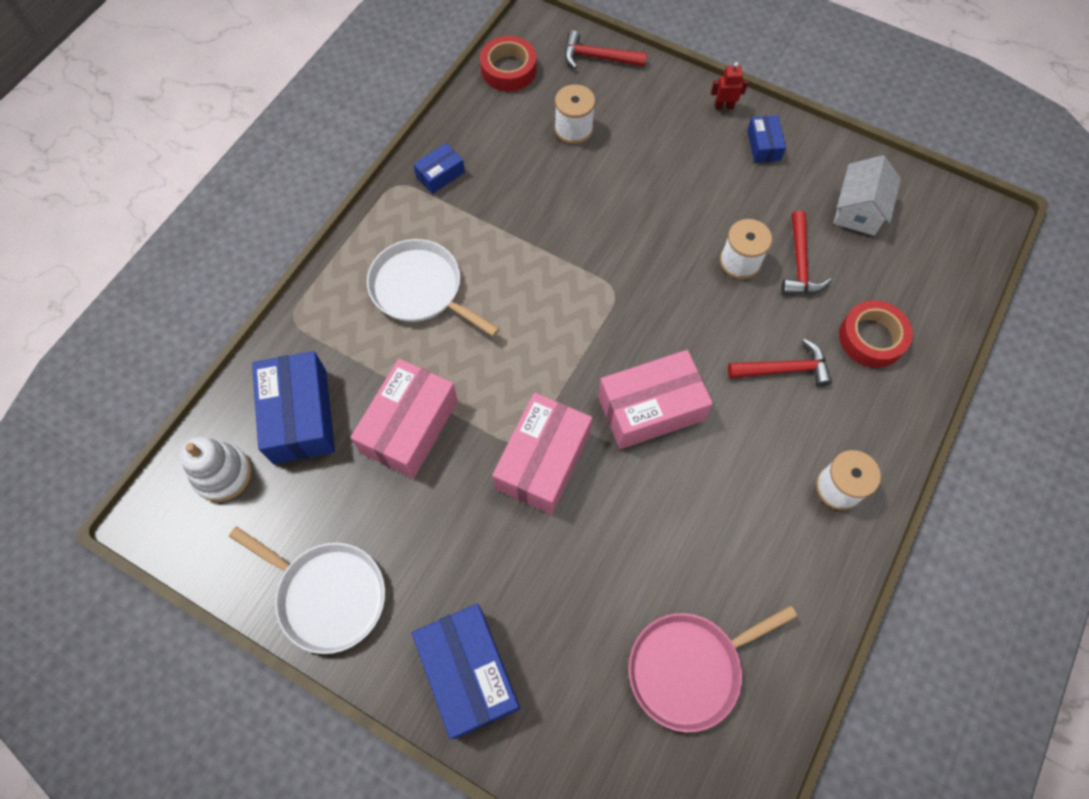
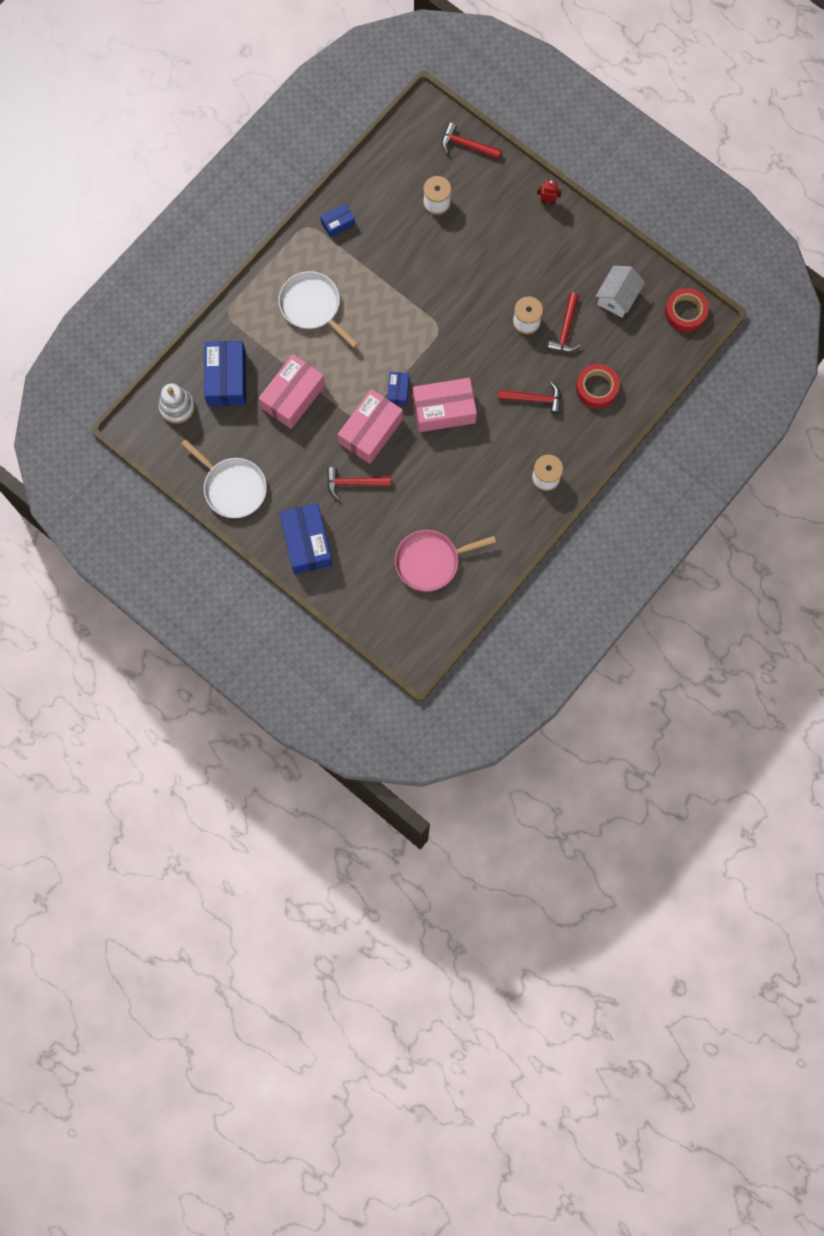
camera: 10 degrees right, 10 degrees up
red tape [480,36,537,91] -> red tape moved to [665,288,709,332]
blue box [747,115,786,163] -> blue box moved to [387,372,409,406]
none -> red hammer [327,467,391,500]

